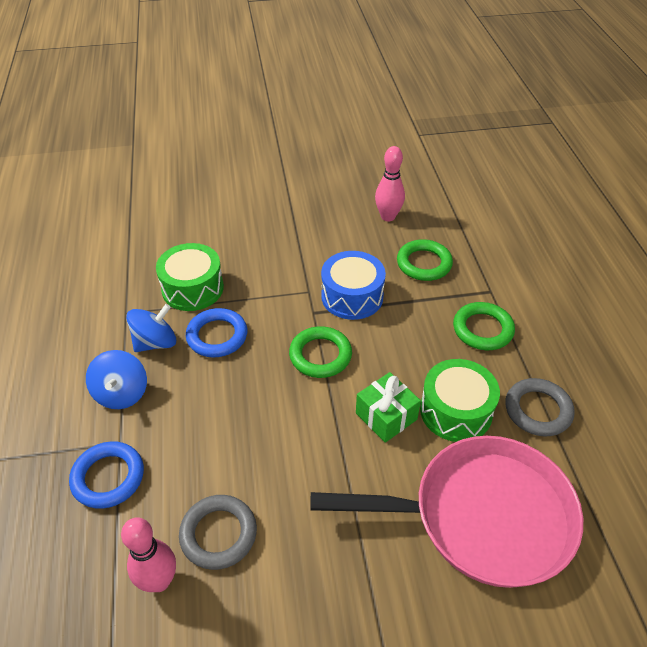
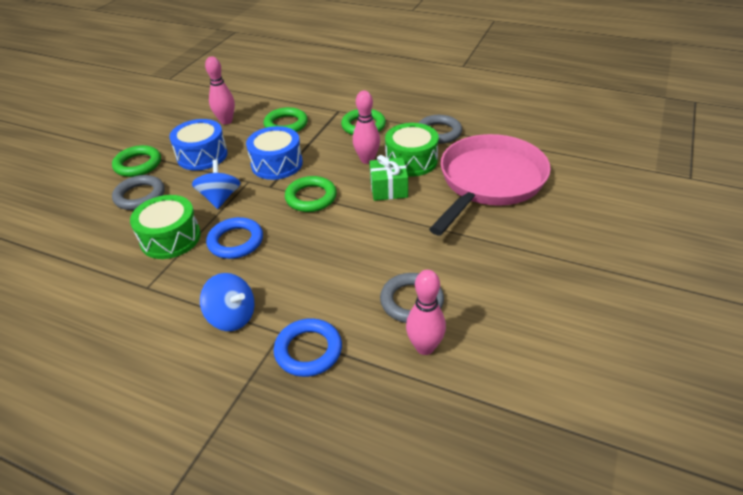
camera: 55 degrees left, 5 degrees down
blue spinning top [126,304,176,352] -> blue spinning top moved to [192,160,240,209]
none -> green ring [112,145,161,177]
none -> grey ring [112,175,165,210]
none -> blue drum [169,119,228,170]
none -> pink bowling pin [353,91,380,164]

